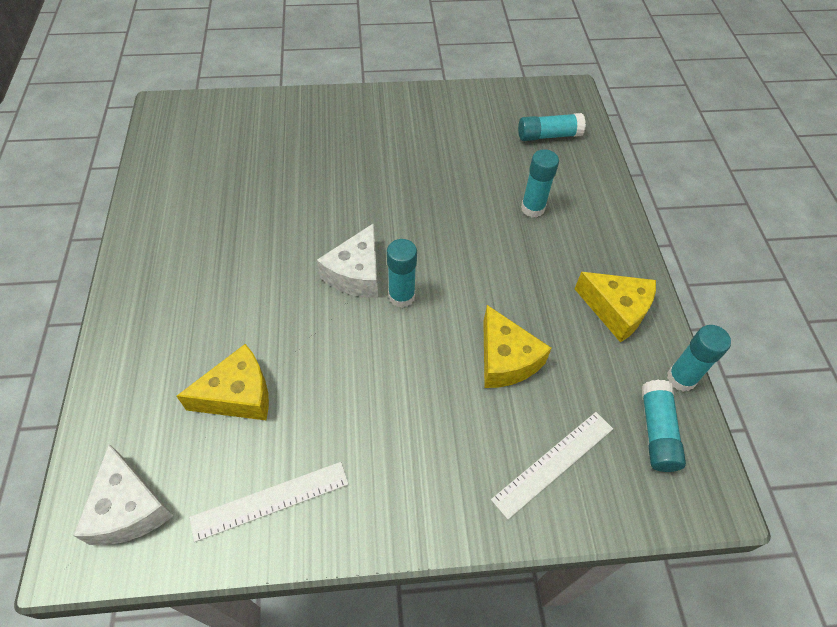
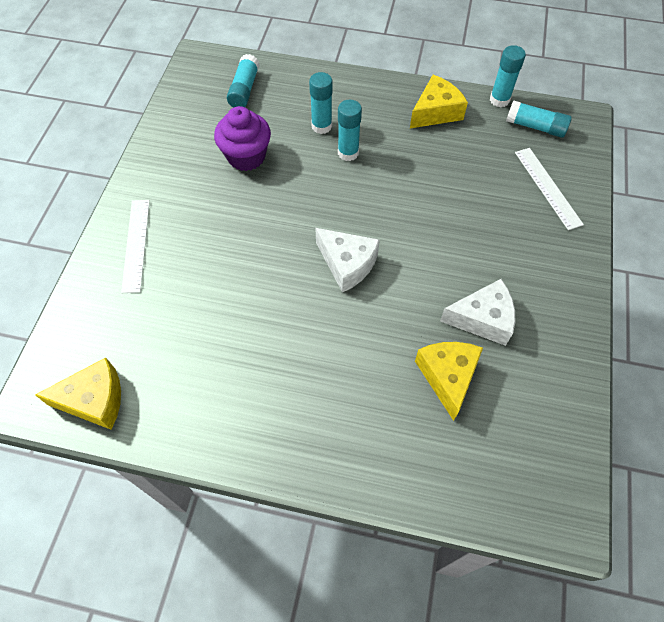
camera: 70 degrees left, 5 degrees up
white cheese [73,444,173,545] -> white cheese moved to [440,279,515,346]
white ruler [189,462,349,542] -> white ruler moved to [121,200,150,293]
turquoise glue stick [387,239,417,308] -> turquoise glue stick moved to [338,100,362,161]
yellow cheese [483,305,552,388] -> yellow cheese moved to [35,358,121,430]
none -> purple cupcake [214,106,271,171]

